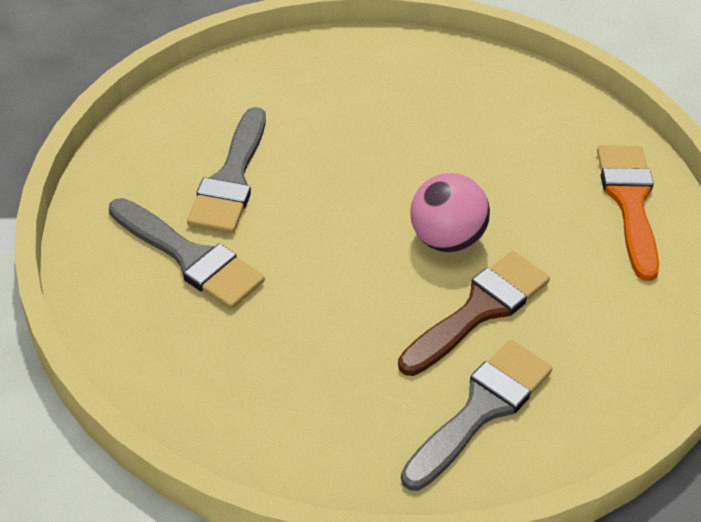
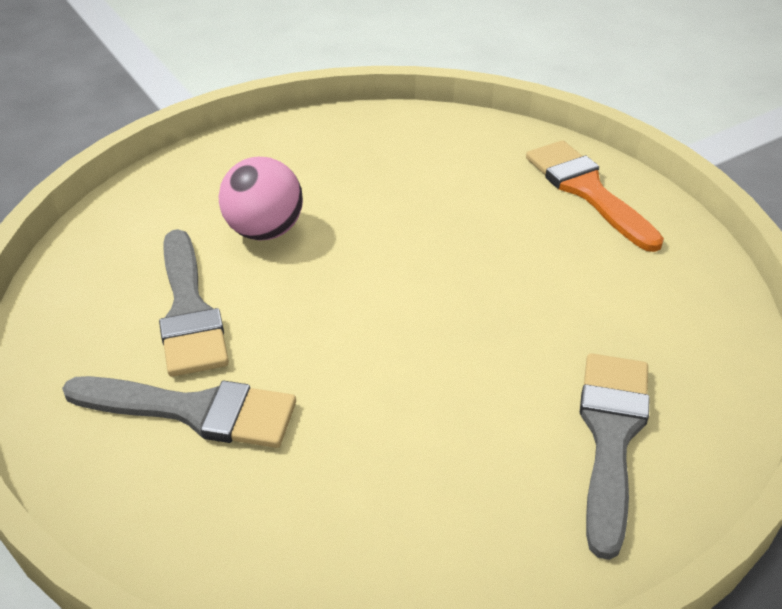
camera: 25 degrees left, 5 degrees down
brown brush [398,251,550,376] -> none
pink ball [410,173,490,253] -> pink ball moved to [219,157,303,241]

